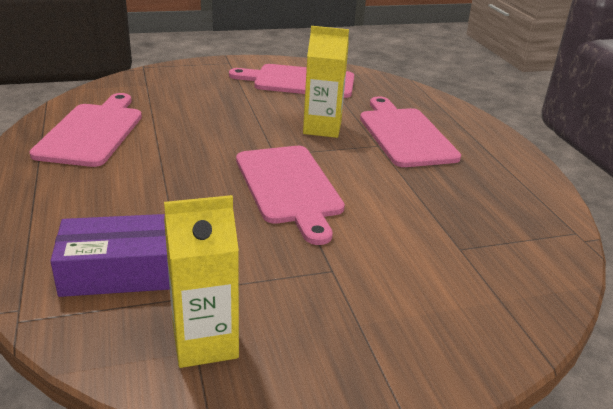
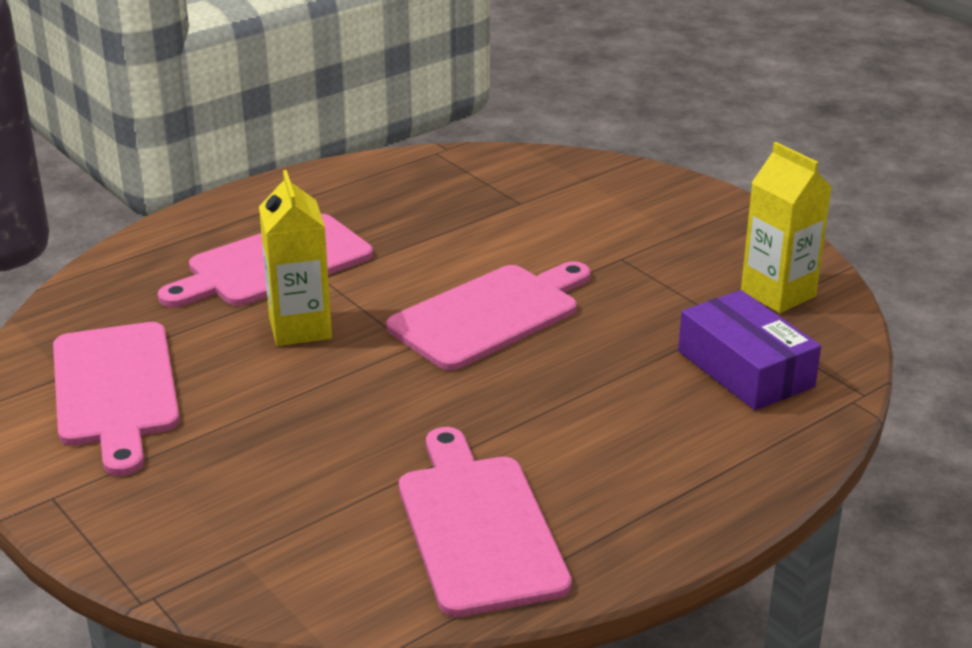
camera: 110 degrees left, 0 degrees up
pink cutting board [29,93,142,167] -> pink cutting board turned 90 degrees clockwise [399,427,572,617]

